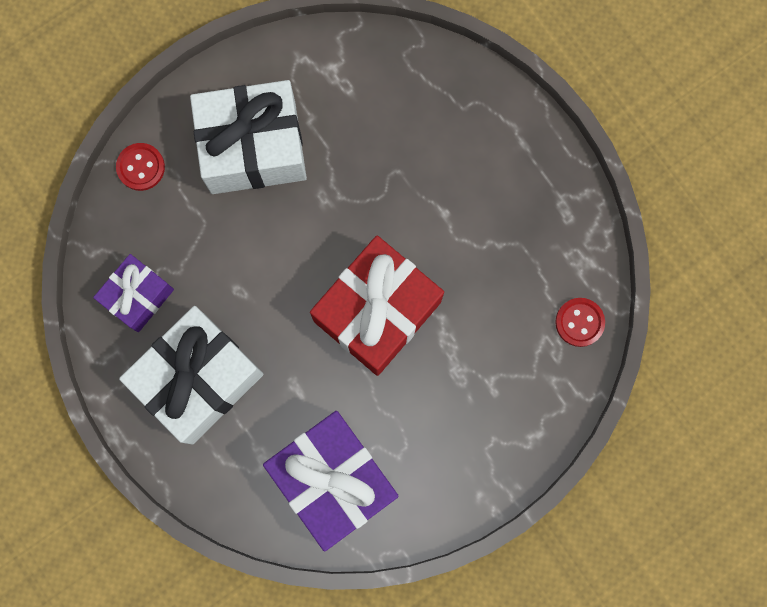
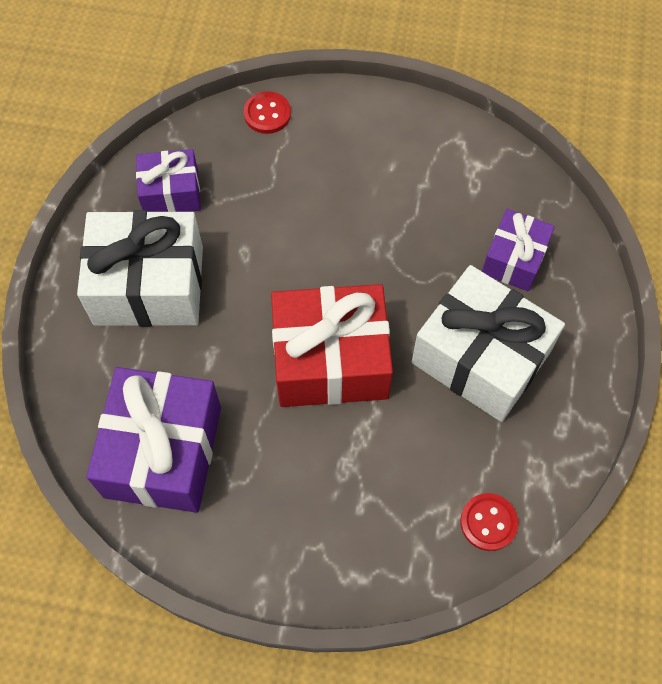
camera: 45 degrees right, 15 degrees down
white gift [190,80,307,194] -> white gift moved to [412,265,565,422]
none -> purple gift [482,209,555,291]

